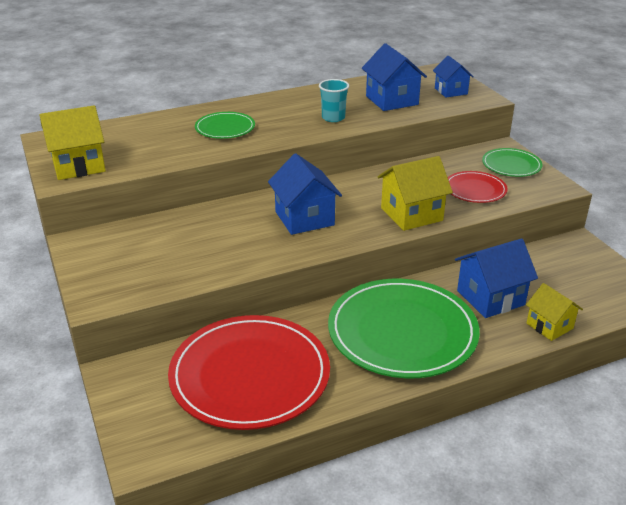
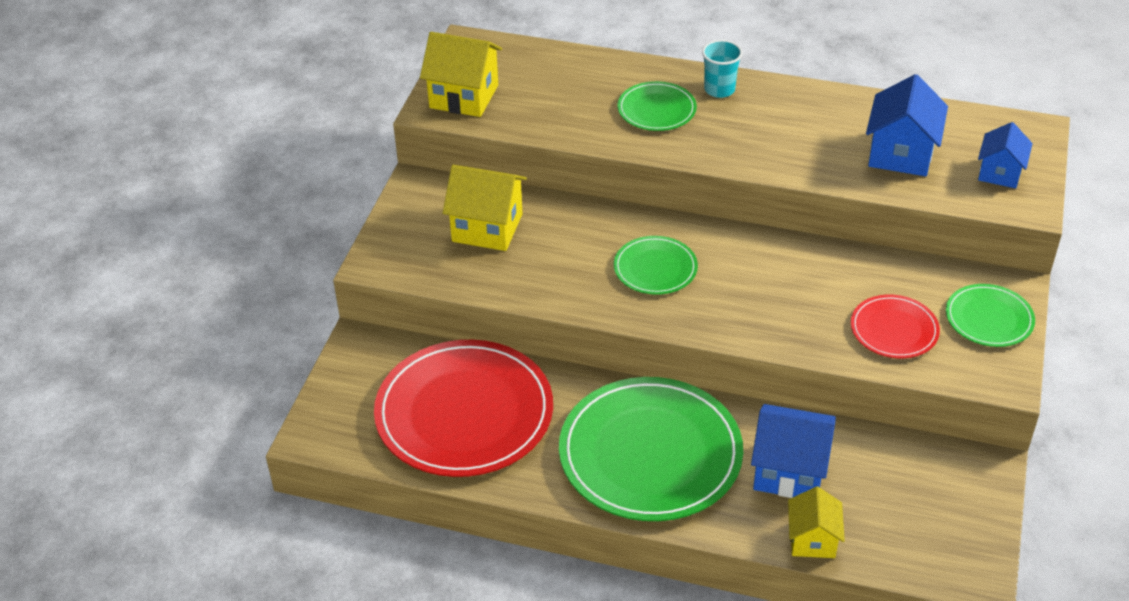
camera: 40 degrees right, 10 degrees up
blue house [268,153,342,235] -> green plate [614,236,698,295]
turquoise cup [319,79,349,122] -> turquoise cup moved to [702,40,743,98]
yellow house [378,156,453,231] -> yellow house moved to [443,165,527,251]

